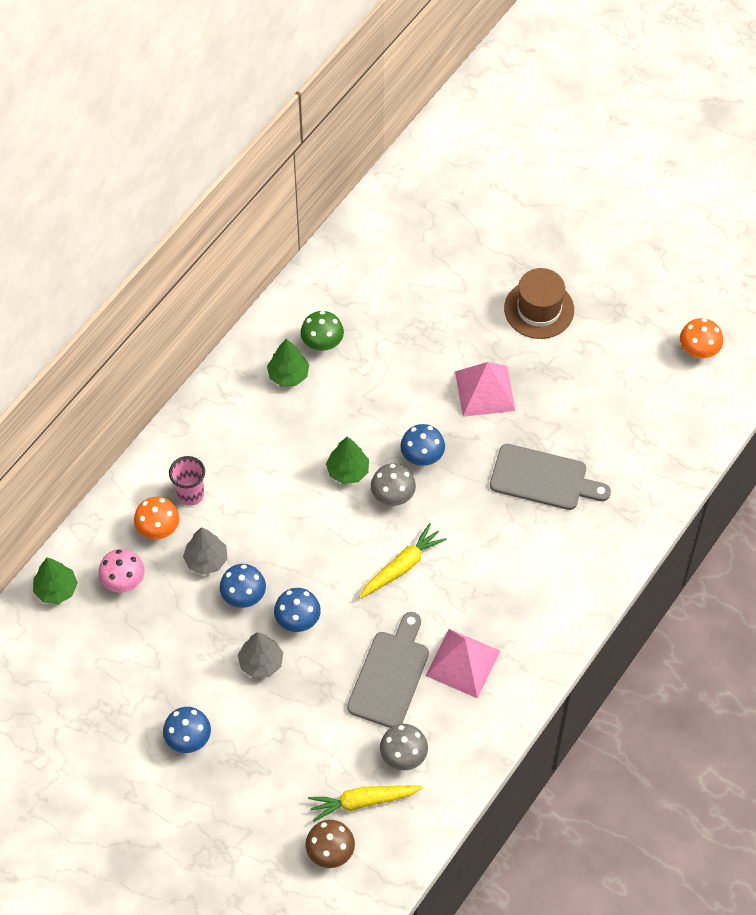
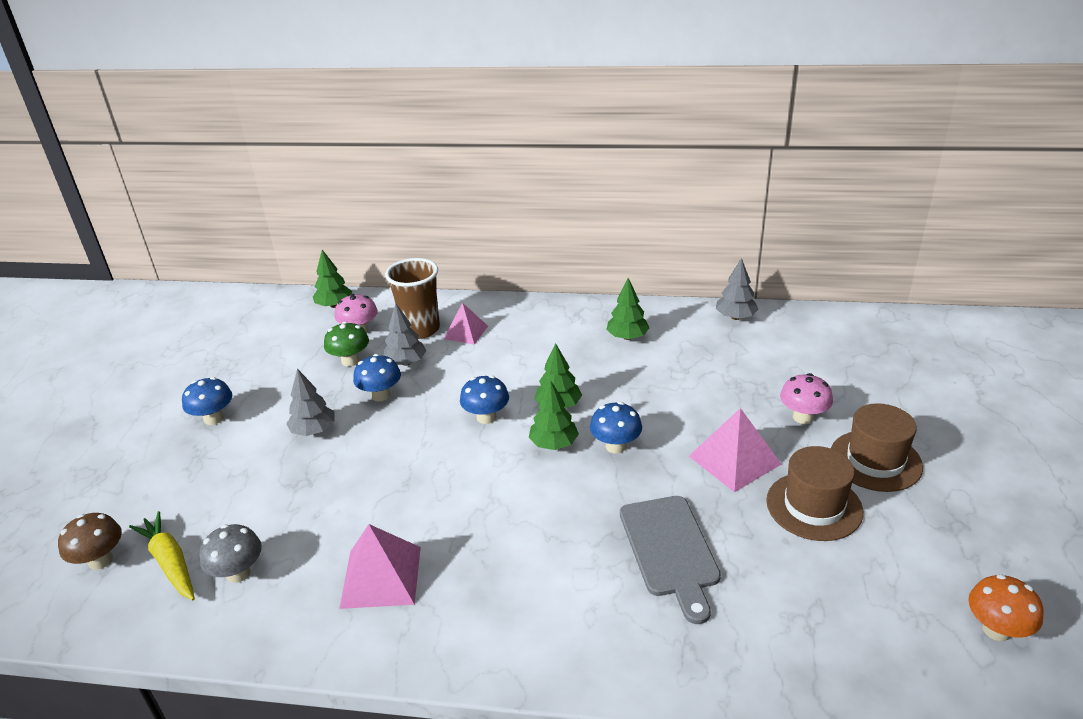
camera: 65 degrees right, 25 degrees down
orange mushroom [134,497,180,539] -> brown cup [385,258,440,339]
pink cup [169,456,205,506] -> pink pyramid [444,303,488,345]
blue mushroom [274,588,321,632] -> blue mushroom moved to [460,375,509,424]
green mushroom [300,311,344,351] -> green mushroom moved to [324,322,369,366]
grey cutting board [347,612,429,728] -> none
yellow carrot [359,523,447,599] -> none
grey mushroom [371,464,416,506] -> green tree [529,380,579,450]
none -> grey tree [716,258,758,320]
none -> brown hat [766,446,863,541]
none -> pink mushroom [780,373,833,424]

